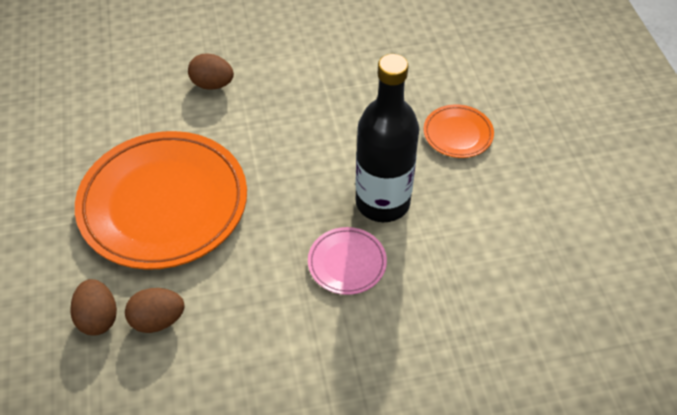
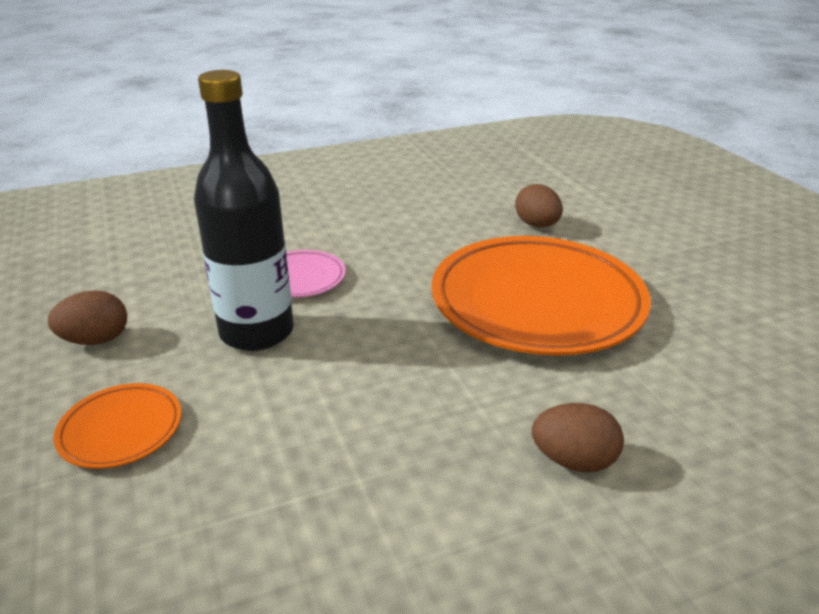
camera: 170 degrees right, 20 degrees down
brown egg [125,288,185,333] -> brown egg moved to [48,290,127,345]

